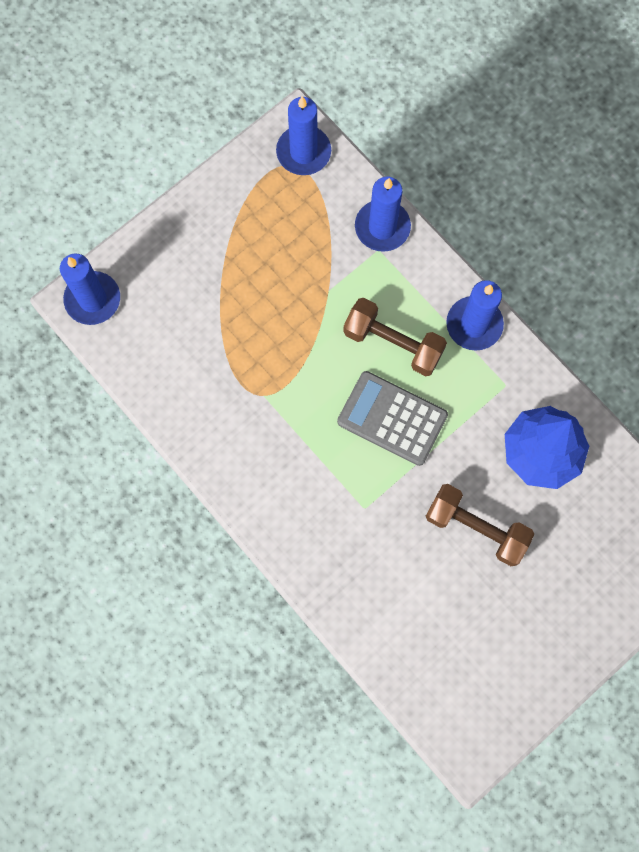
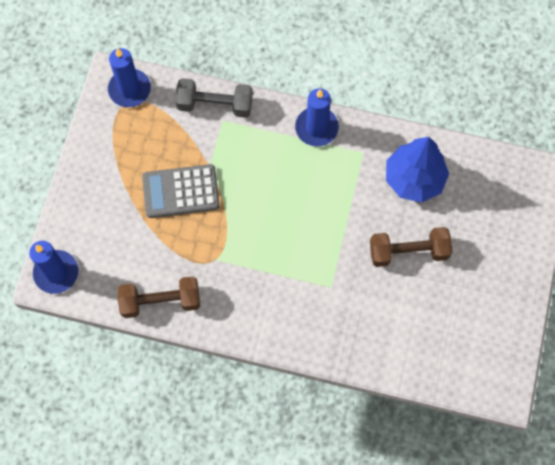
camera: 35 degrees left, 5 degrees down
grey calculator [337,371,448,466] -> grey calculator moved to [142,164,220,218]
brown dumbbell [343,298,447,376] -> brown dumbbell moved to [118,276,200,318]
blue candle [355,177,411,252] -> grey dumbbell [175,78,253,118]

